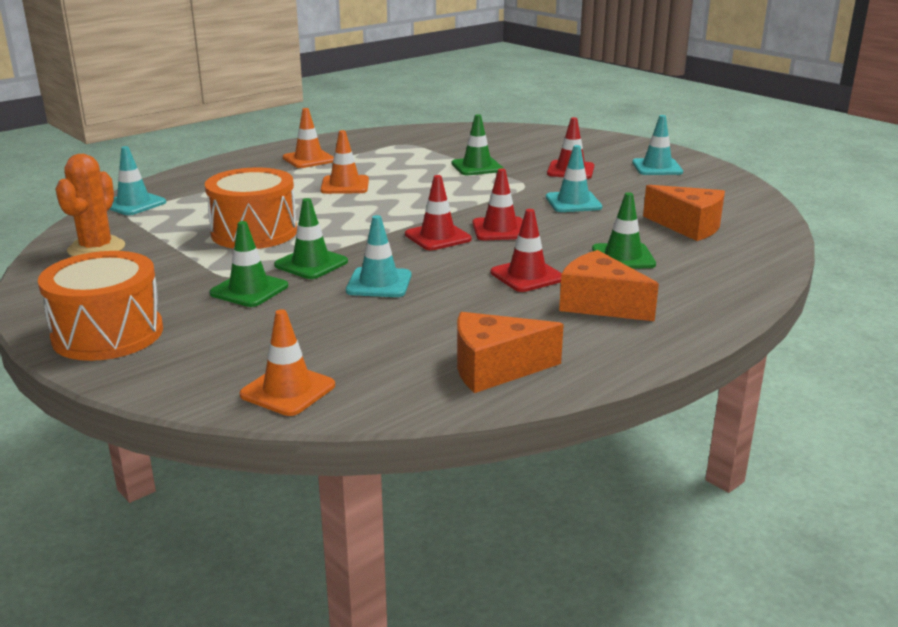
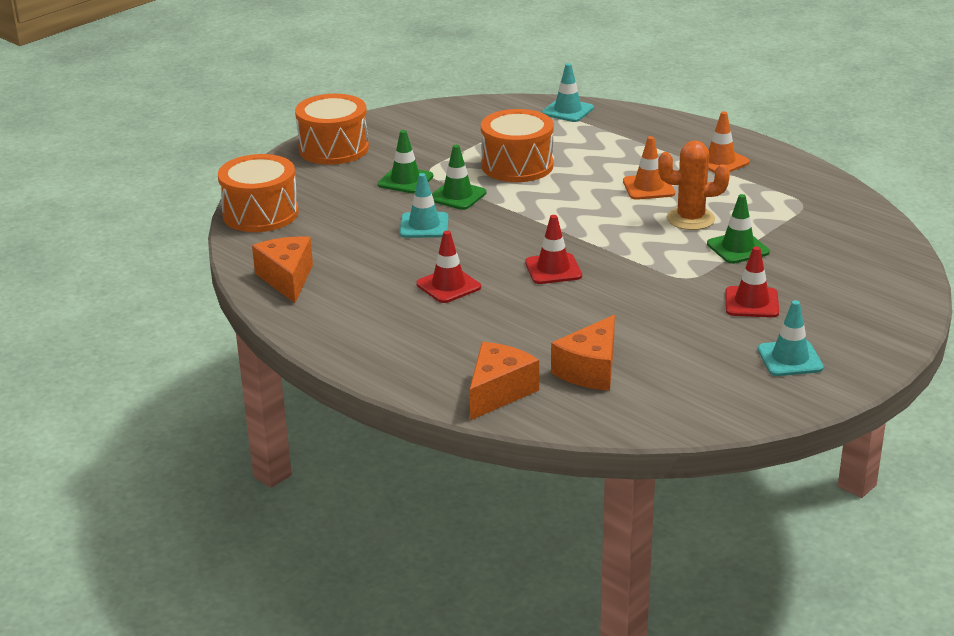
camera: 85 degrees right, 5 degrees up
orange cactus [56,154,125,257] -> orange cactus moved to [658,140,730,230]
orange traffic cone [240,309,335,416] -> orange drum [218,154,299,232]
red traffic cone [405,175,472,250] -> none
turquoise traffic cone [546,145,602,212] -> none
orange cheese [559,250,659,321] -> orange cheese moved to [469,342,539,420]
green traffic cone [592,192,656,269] -> none

